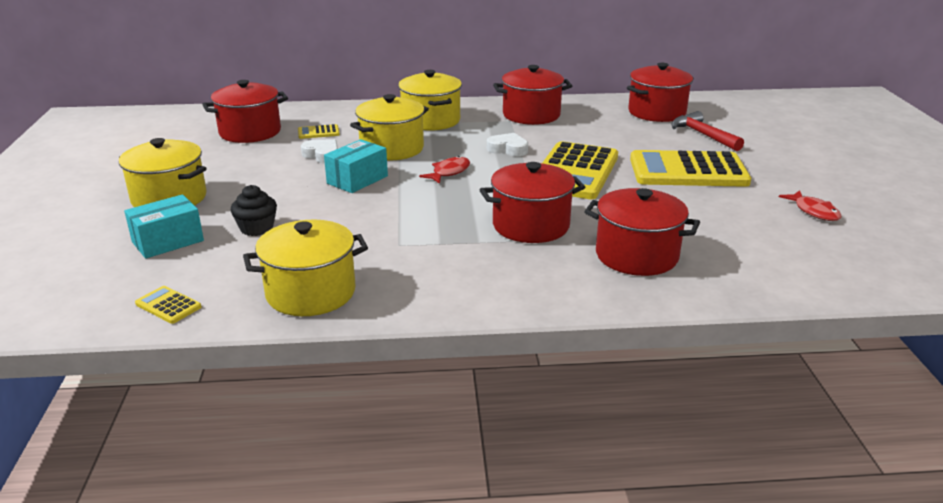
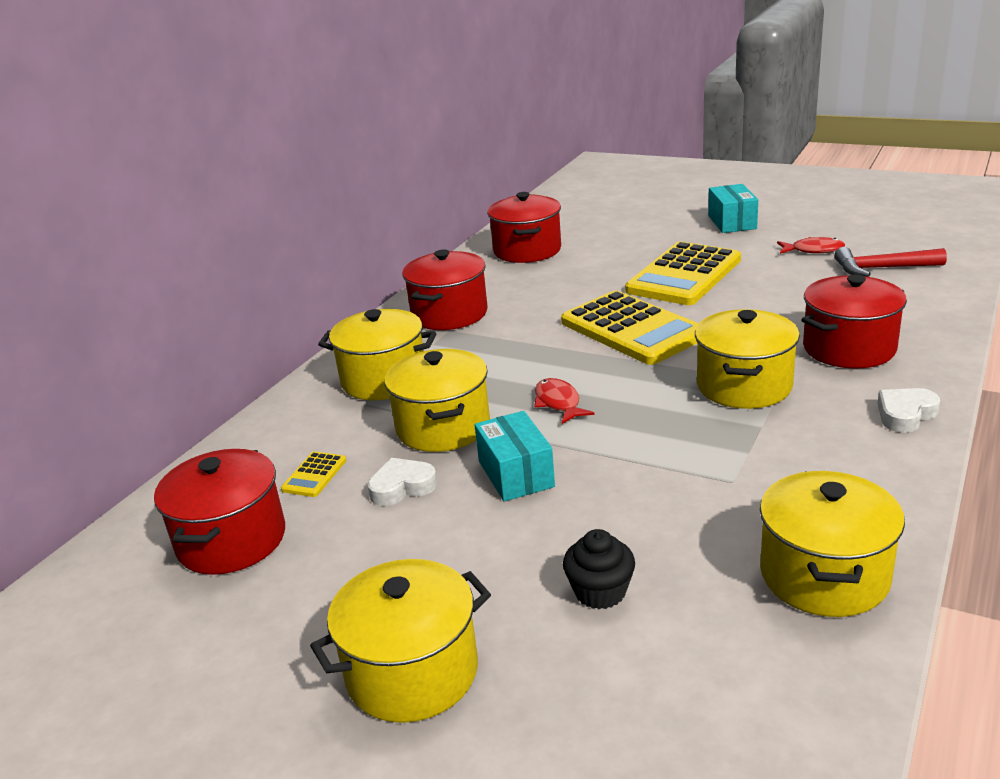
camera: 55 degrees left, 0 degrees up
turquoise box [124,194,204,259] -> turquoise box moved to [708,184,758,233]
yellow calculator [135,286,201,324] -> none
red pot [480,162,585,243] -> yellow pot [695,309,800,409]
white heart [487,133,528,156] -> white heart moved to [877,388,940,433]
red hammer [671,111,744,151] -> red hammer moved to [834,247,947,277]

